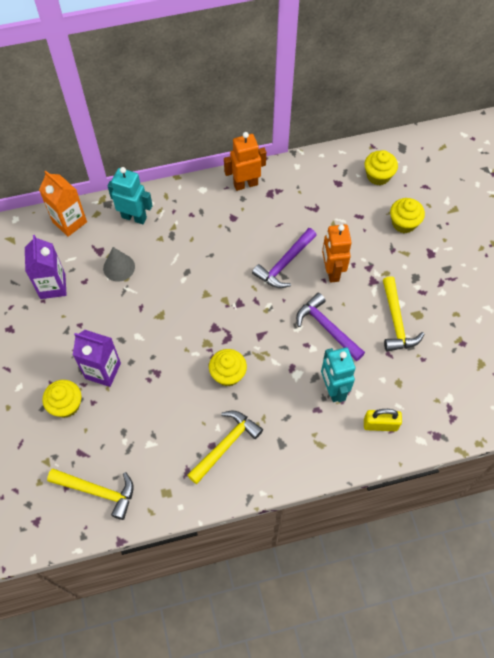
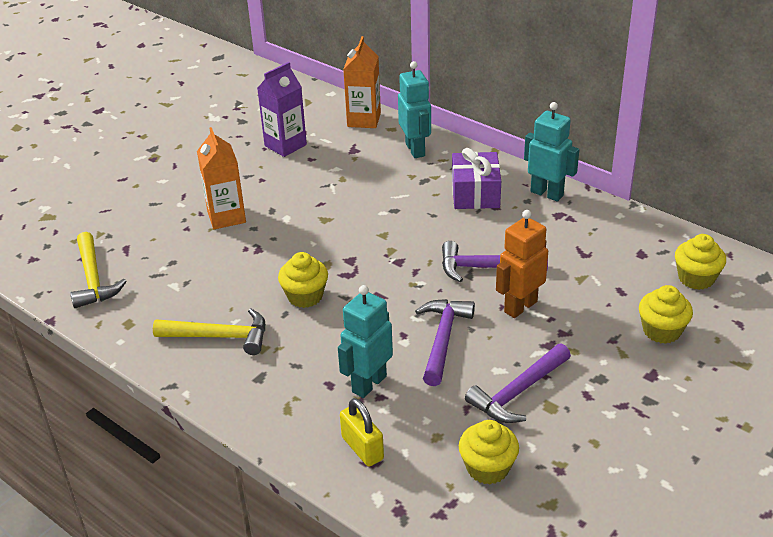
camera: 55 degrees right, 25 degrees down
yellow cupcake [43,380,81,418] -> yellow cupcake moved to [459,420,519,484]
purple carton [73,330,121,387] -> orange carton [197,127,246,229]
grey cone [103,247,135,282] -> none
orange robot [224,132,266,191] -> turquoise robot [524,102,579,202]
yellow hammer [383,276,424,351] -> purple hammer [465,344,571,423]
none -> purple gift [452,148,501,209]

